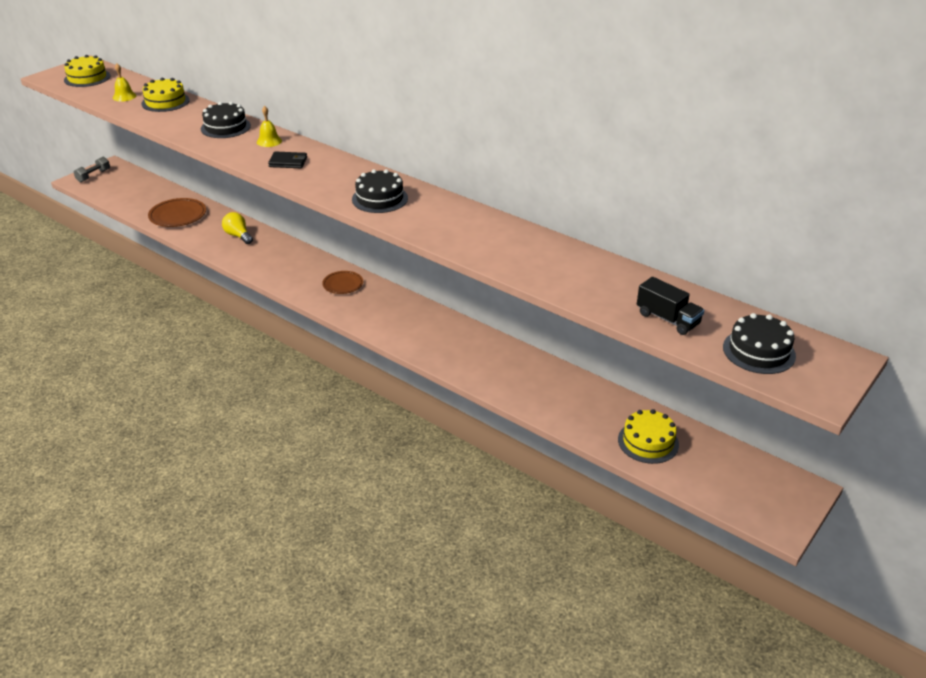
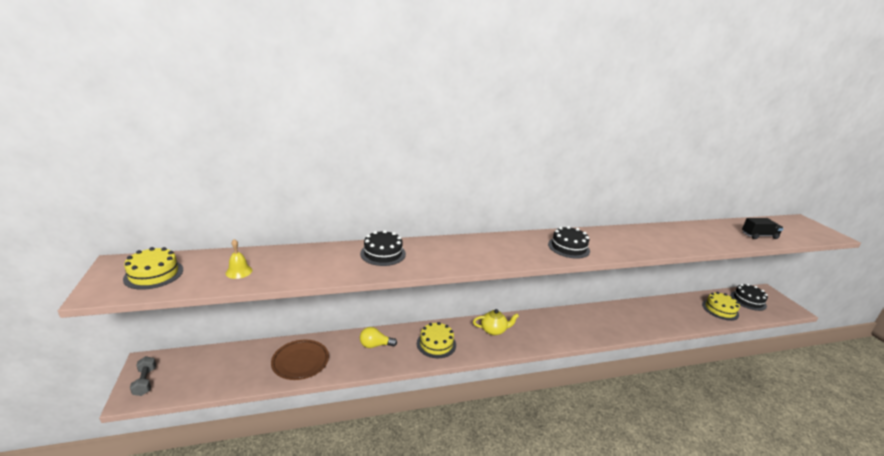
camera: 55 degrees left, 10 degrees down
yellow cake [141,78,190,112] -> yellow cake moved to [417,322,456,358]
yellow bell [257,106,282,147] -> none
black wallet [268,152,307,168] -> none
brown plate [322,271,363,294] -> yellow teapot [473,309,519,335]
black cake [723,313,796,374] -> black cake moved to [730,284,768,311]

